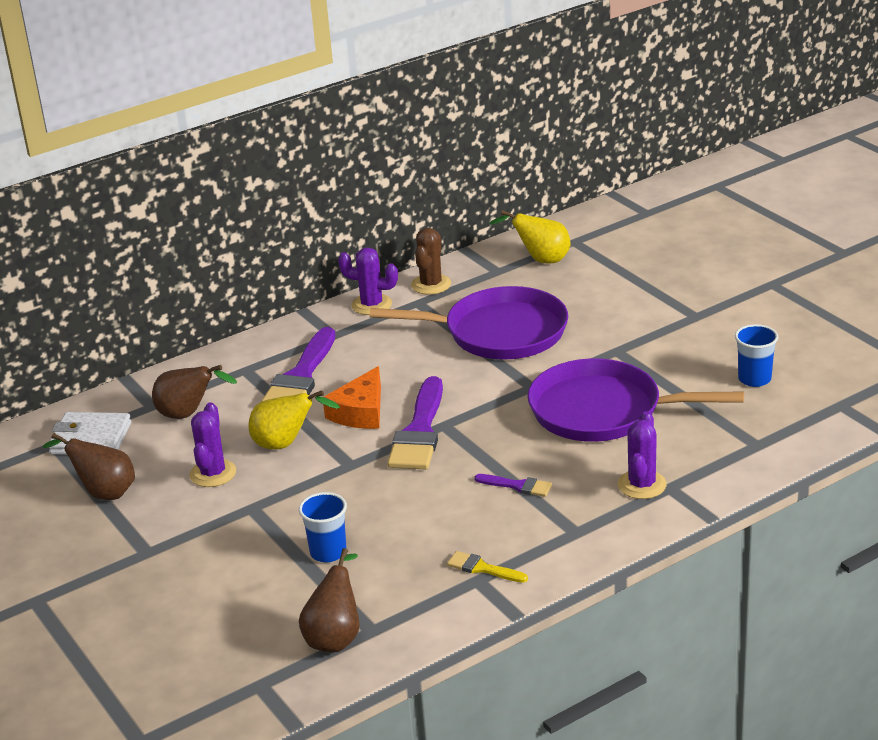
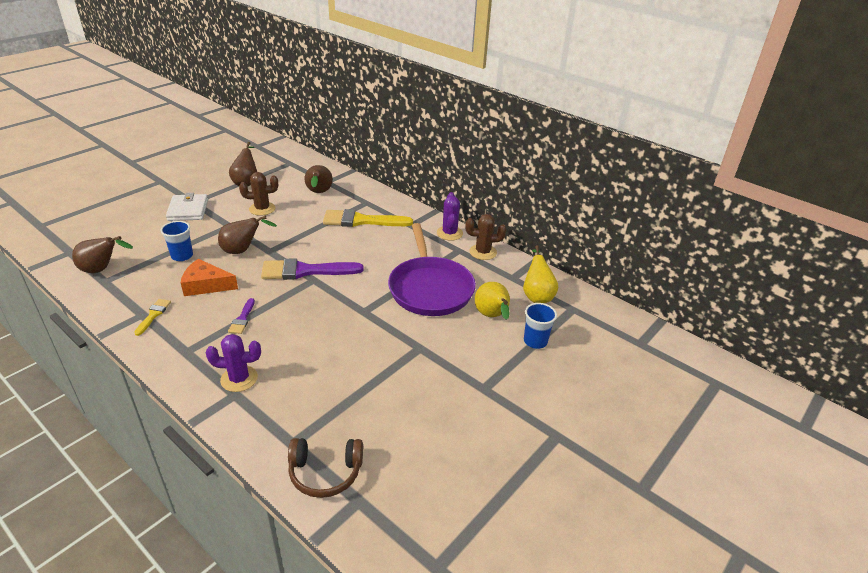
camera: 70 degrees right, 5 degrees up
white wallet [49,412,131,455] -> white wallet moved to [166,193,208,221]
purple cactus [189,402,236,487] -> brown cactus [239,172,278,216]
yellow pear [248,390,340,450] -> yellow pear moved to [475,282,510,320]
purple brush [261,327,336,402] -> yellow brush [323,209,413,227]
orange cheese [323,366,381,429] -> orange cheese moved to [181,259,238,296]
purple pan [527,358,744,442] -> none
blue cup [735,324,778,387] -> blue cup moved to [524,303,557,349]
none -> brown pear [218,216,277,254]
none -> brown headphones [288,438,363,498]

